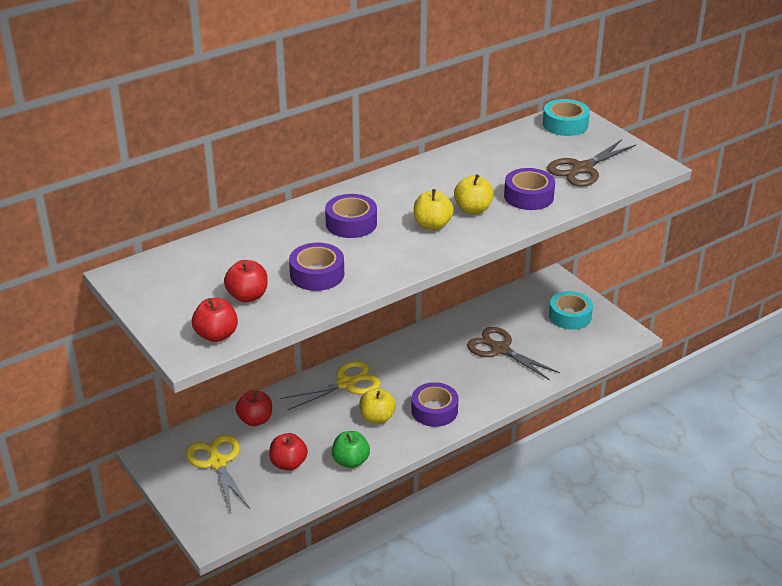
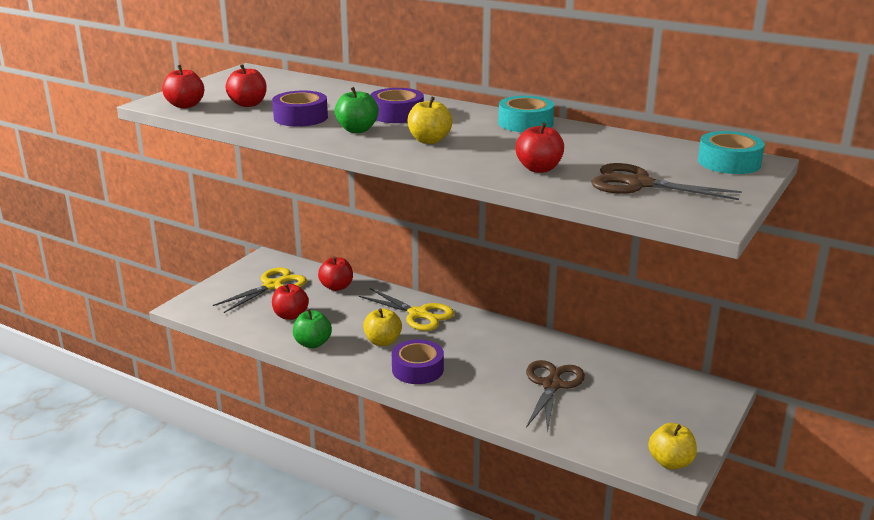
camera: 65 degrees right, 10 degrees down
yellow apple [454,174,494,214] -> yellow apple moved to [648,423,697,469]
purple tape [504,168,555,210] -> red apple [516,122,564,173]
turquoise tape [549,291,593,330] -> turquoise tape moved to [498,96,554,132]
none -> green apple [335,87,379,133]

